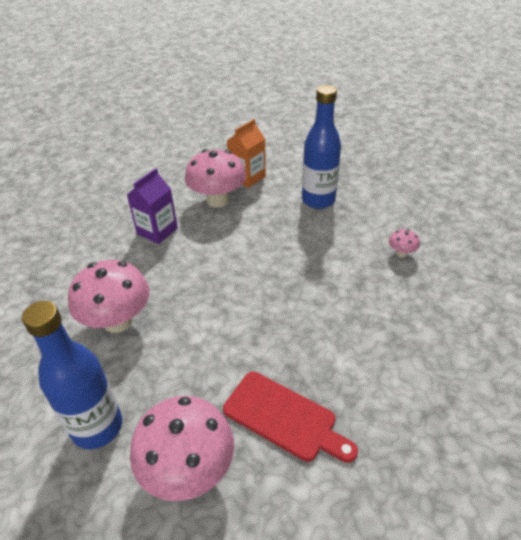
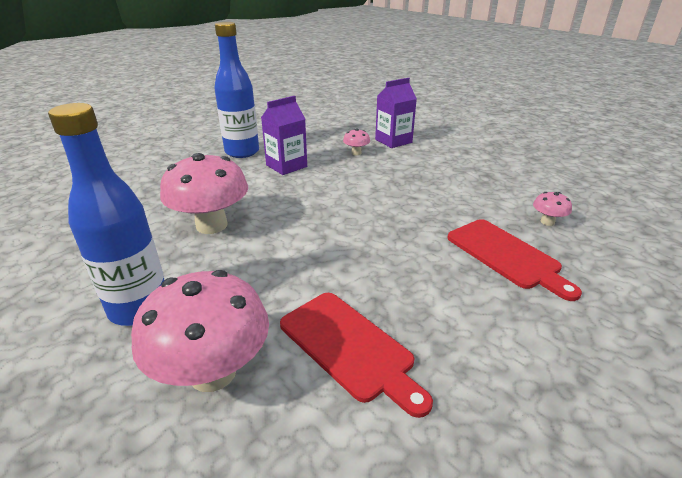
camera: 15 degrees right, 10 degrees down
pink mushroom [185,149,246,208] -> pink mushroom [343,128,370,155], size x0.44
orange carton [227,119,266,188] -> purple carton [375,78,417,148]
blue bottle [302,85,341,209] -> blue bottle moved to [214,22,259,158]
none -> red cutting board [447,219,582,301]

